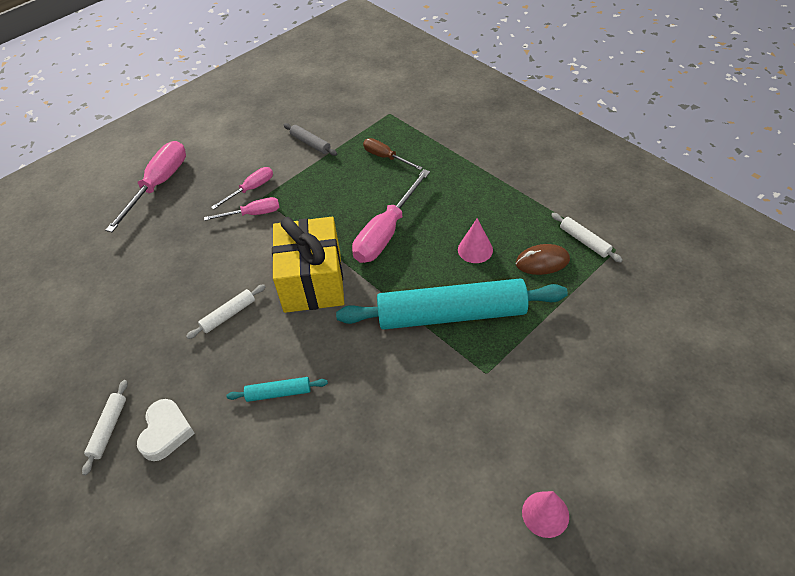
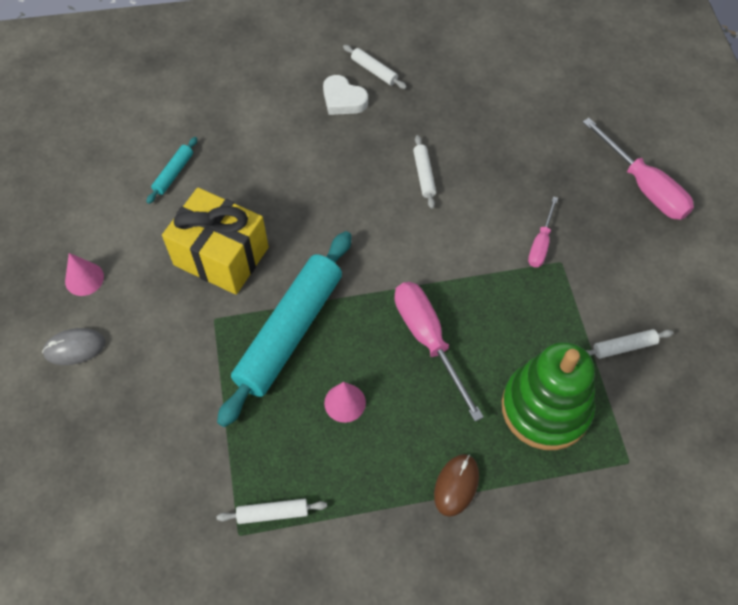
camera: 120 degrees right, 10 degrees up
pink screwdriver [211,167,273,210] -> none
turquoise rolling pin [226,377,328,402] -> turquoise rolling pin moved to [146,137,197,204]
yellow gift [272,217,344,313] -> yellow gift moved to [162,188,269,295]
grey rolling pin [284,123,337,156] -> white rolling pin [585,329,673,359]
brown screwdriver [363,138,423,170] -> green stacking toy [502,342,595,450]
brown mouse [516,244,570,275] -> brown mouse moved to [434,454,479,517]
none -> grey mouse [42,328,106,365]

